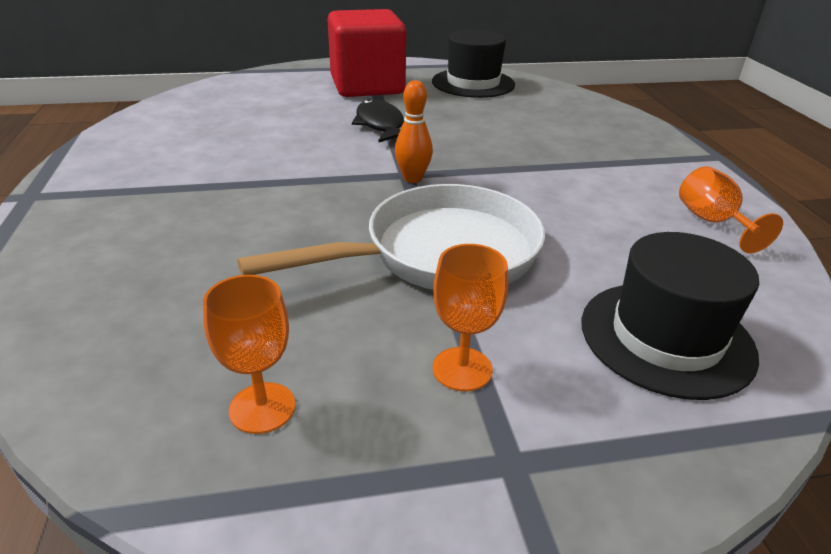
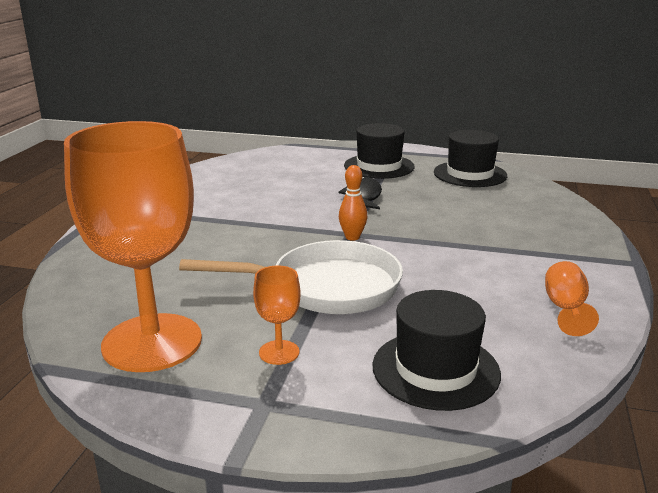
camera: 25 degrees right, 10 degrees down
orange goblet [203,275,295,434] -> orange goblet [64,121,202,372], size x2.48
red cube [328,9,406,97] -> black hat [344,123,415,179]

